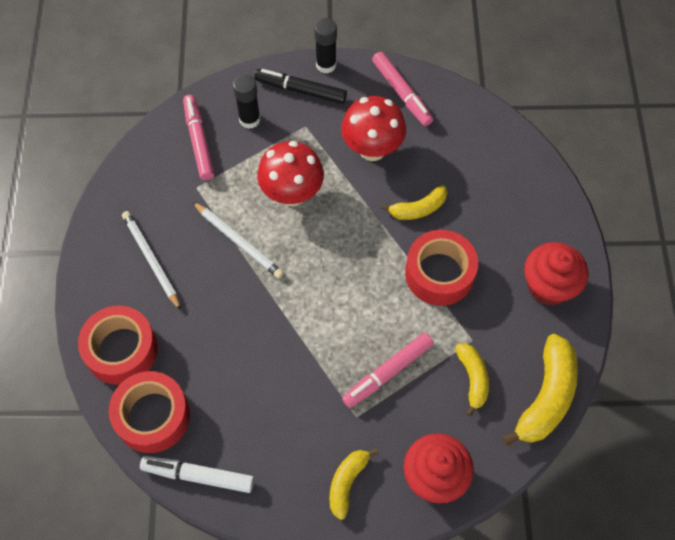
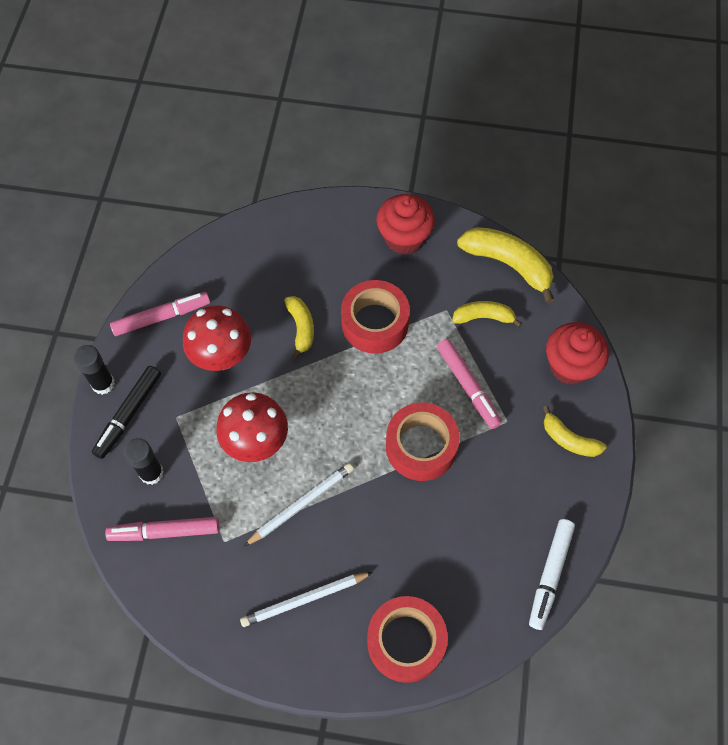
camera: 80 degrees left, 0 degrees up
red tape [109,371,190,453] -> red tape moved to [386,403,460,481]

